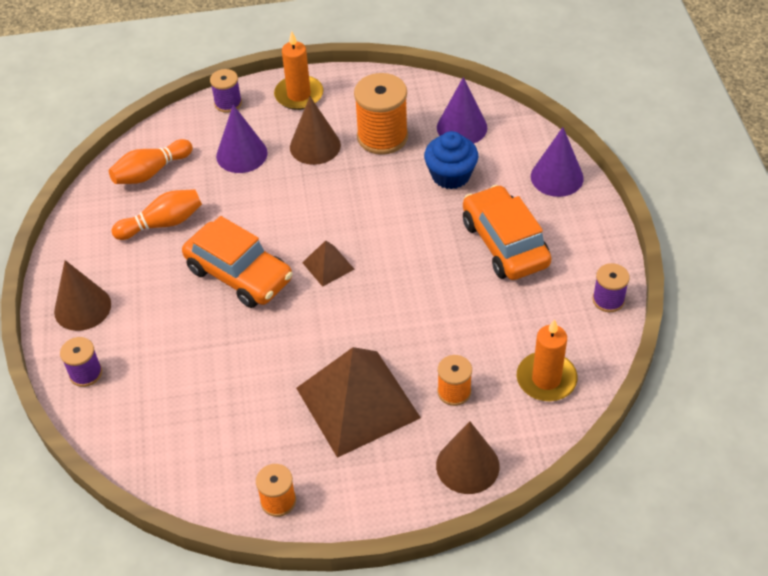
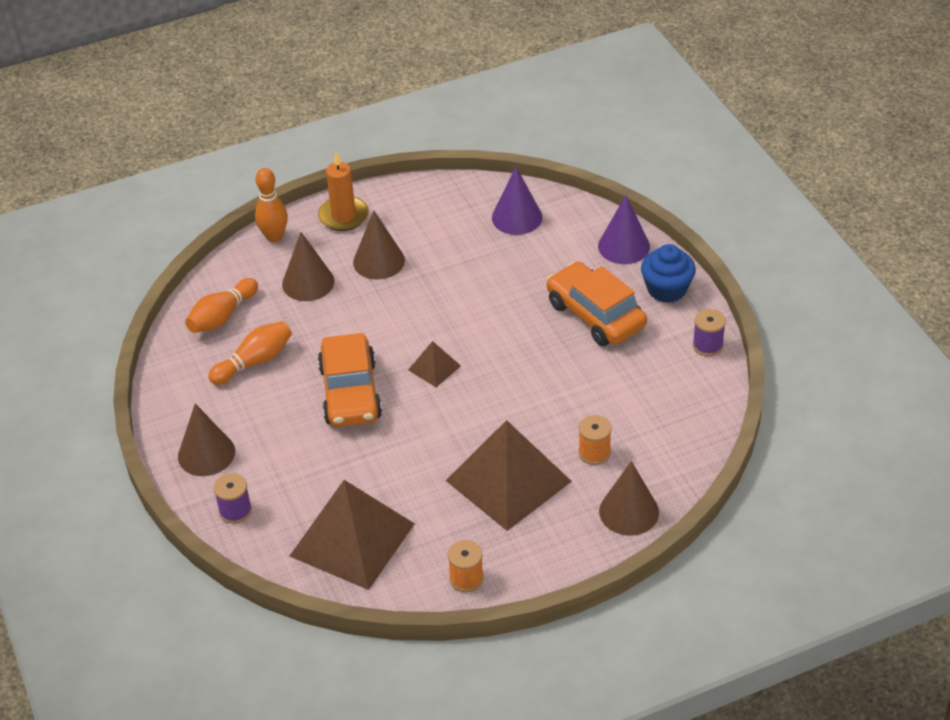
camera: 15 degrees left, 5 degrees down
orange car [182,216,293,308] -> orange car turned 60 degrees clockwise [318,333,382,427]
purple spool [210,69,242,113] -> orange bowling pin [255,168,288,242]
purple cone [216,105,268,173] -> brown cone [282,232,335,301]
orange spool [354,73,408,155] -> none
blue cupcake [424,131,478,189] -> blue cupcake moved to [641,244,696,303]
orange candle [517,319,577,401] -> none
none -> brown pyramid [290,480,415,590]

